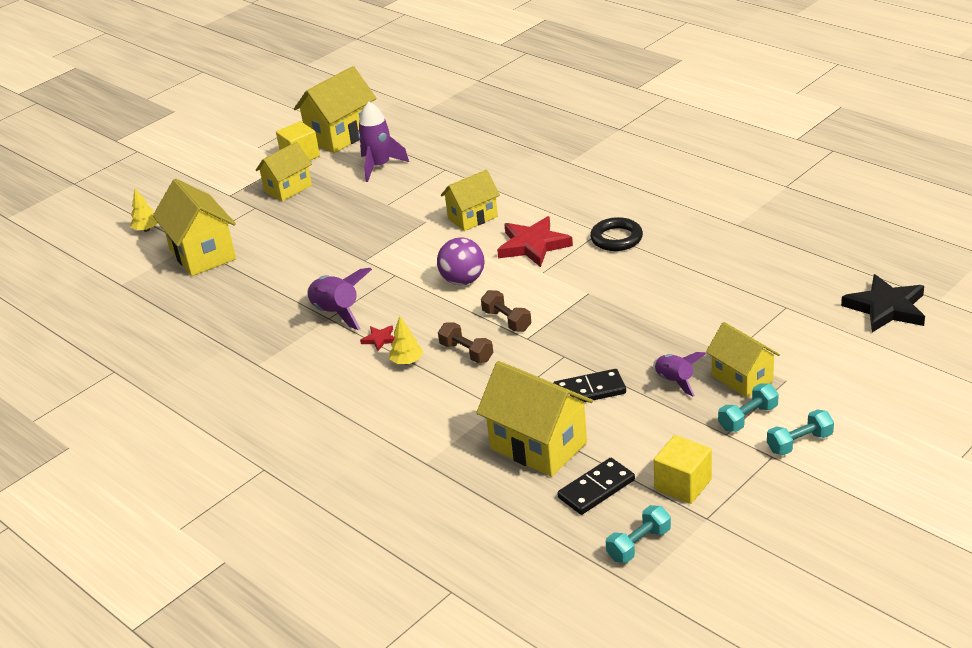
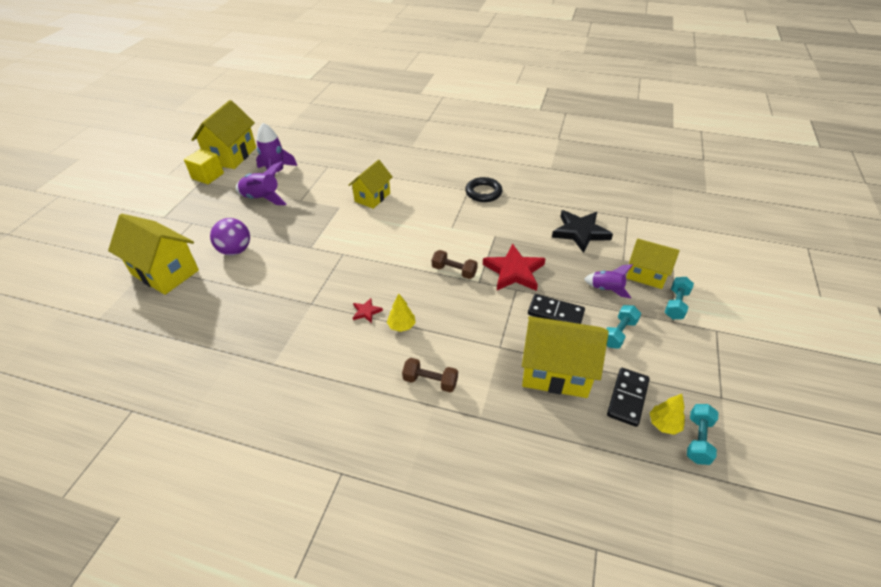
camera: 30 degrees left, 10 degrees up
yellow tree [130,189,158,232] -> yellow tree moved to [650,394,685,435]
yellow house [256,142,312,201] -> none
purple rocket [307,268,372,330] -> purple rocket moved to [236,161,287,205]
purple ball [437,238,485,285] -> purple ball moved to [210,218,250,255]
brown dumbbell [438,322,493,363] -> brown dumbbell moved to [402,358,458,392]
red star [497,216,573,267] -> red star moved to [483,243,546,291]
black domino [553,369,626,402] -> black domino turned 60 degrees clockwise [528,294,585,324]
yellow cube [654,435,712,504] -> none
turquoise dumbbell [767,409,834,455] -> turquoise dumbbell moved to [606,305,641,349]
black star [841,274,925,332] -> black star moved to [552,210,613,253]

